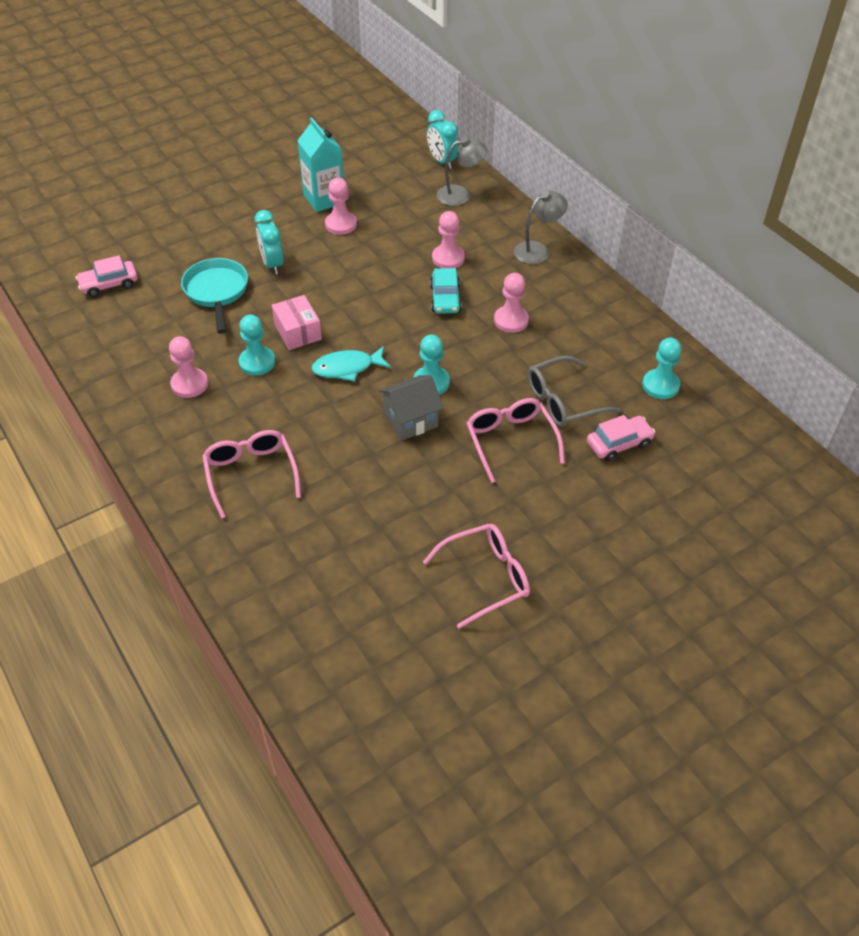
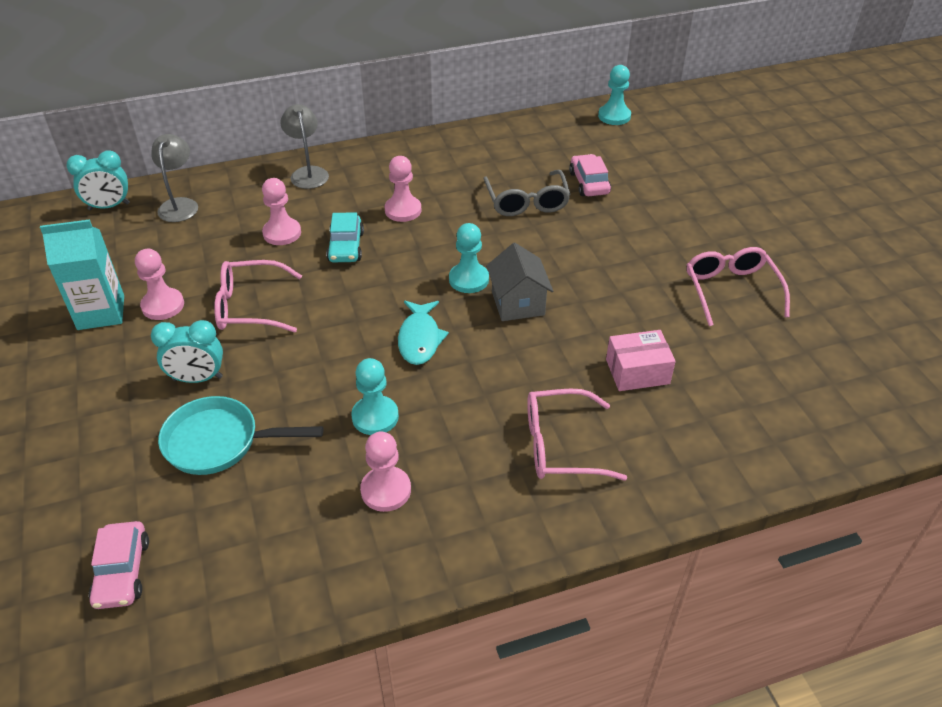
camera: 75 degrees left, 5 degrees down
pink box [272,295,322,350] -> pink box moved to [606,330,676,391]
turquoise car [430,268,462,314] -> turquoise car turned 75 degrees clockwise [326,212,364,262]
pink glasses [466,398,565,483] -> pink glasses moved to [214,260,302,333]
turquoise pawn [642,338,681,399] -> turquoise pawn moved to [598,65,631,125]

